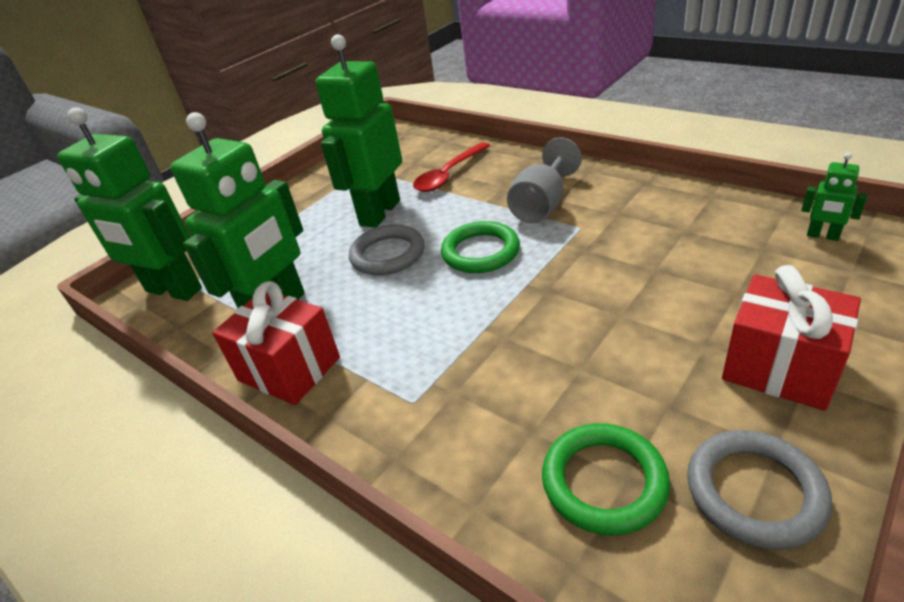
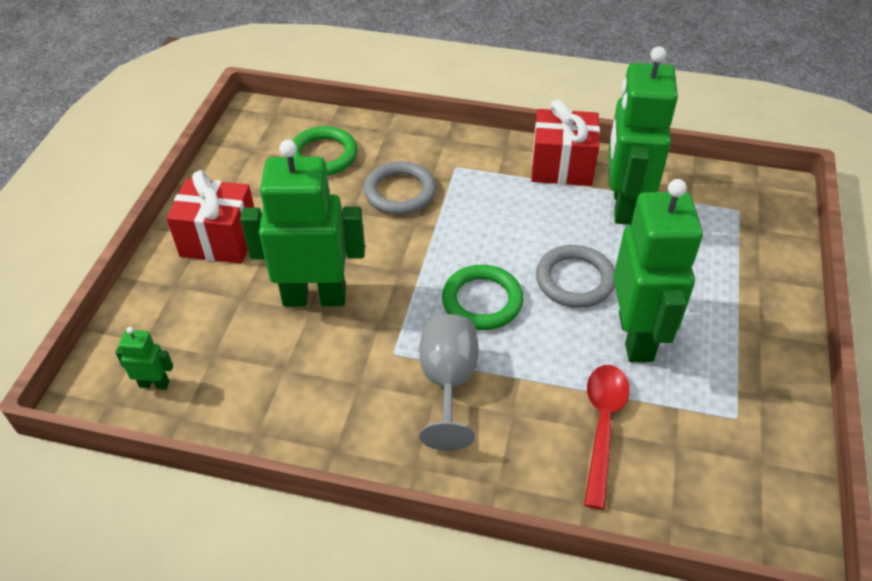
camera: 150 degrees right, 10 degrees up
green robot [57,108,202,301] -> green robot moved to [240,140,365,307]
grey ring [687,430,833,550] -> grey ring moved to [364,161,436,215]

